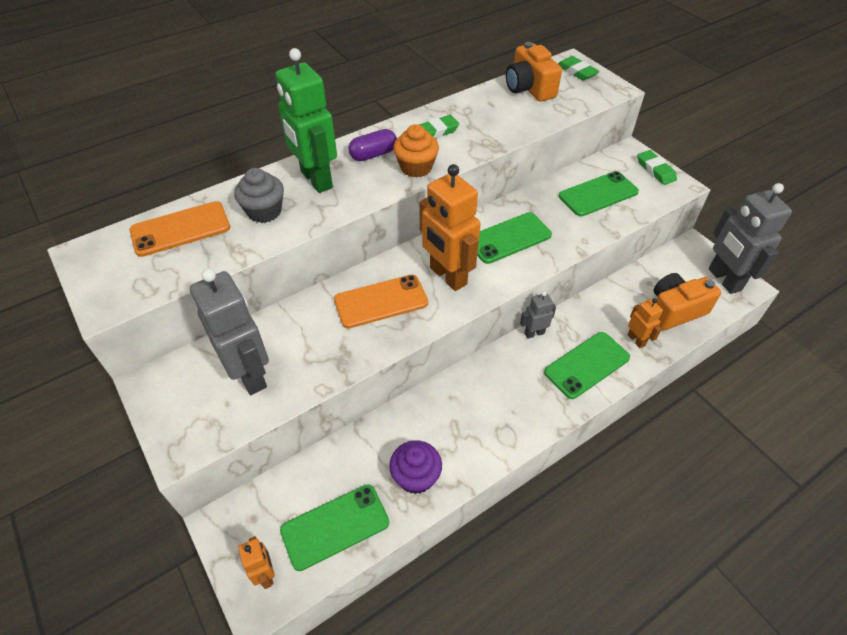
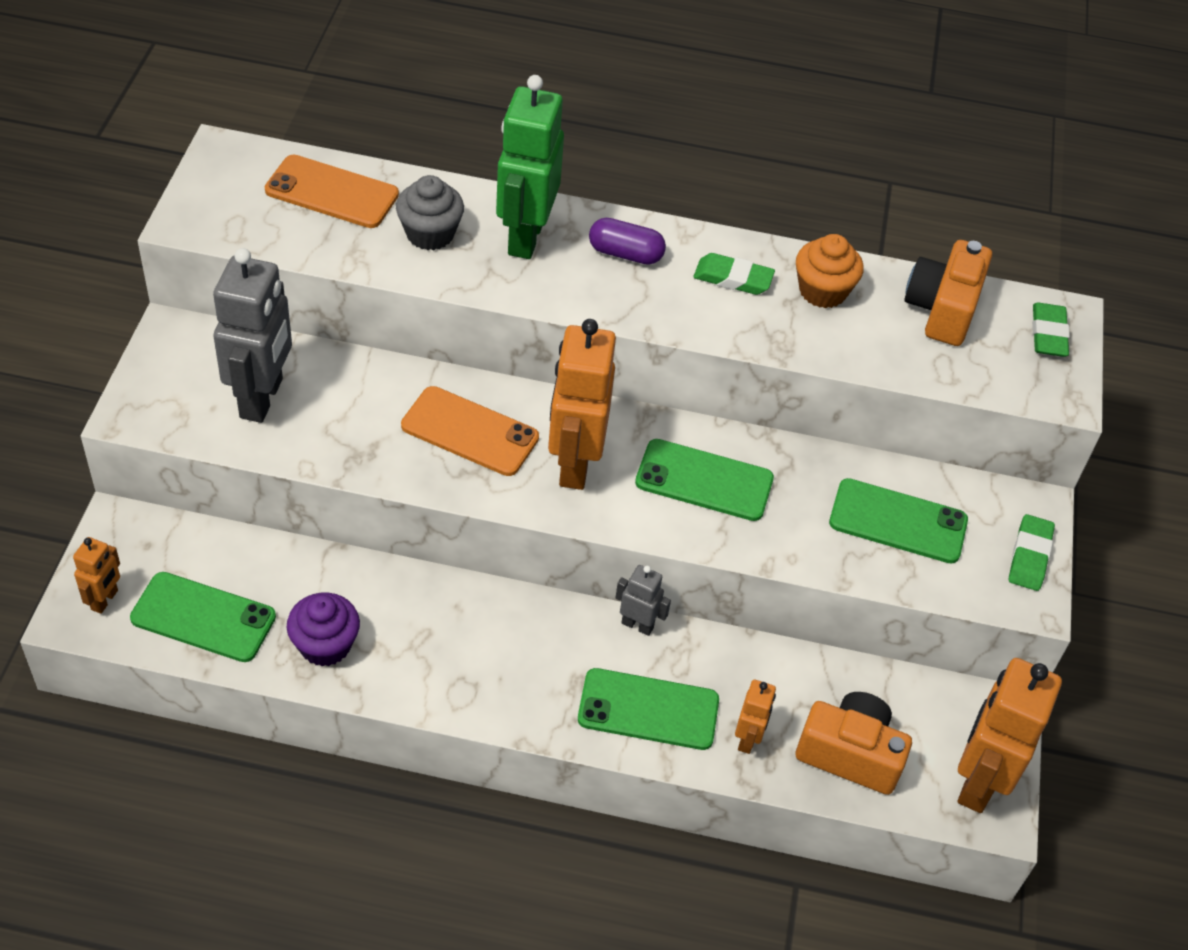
camera: 40 degrees right, 0 degrees up
orange cupcake [393,124,439,178] -> orange cupcake moved to [796,234,864,308]
grey robot [709,183,792,294] -> orange robot [958,658,1062,813]

